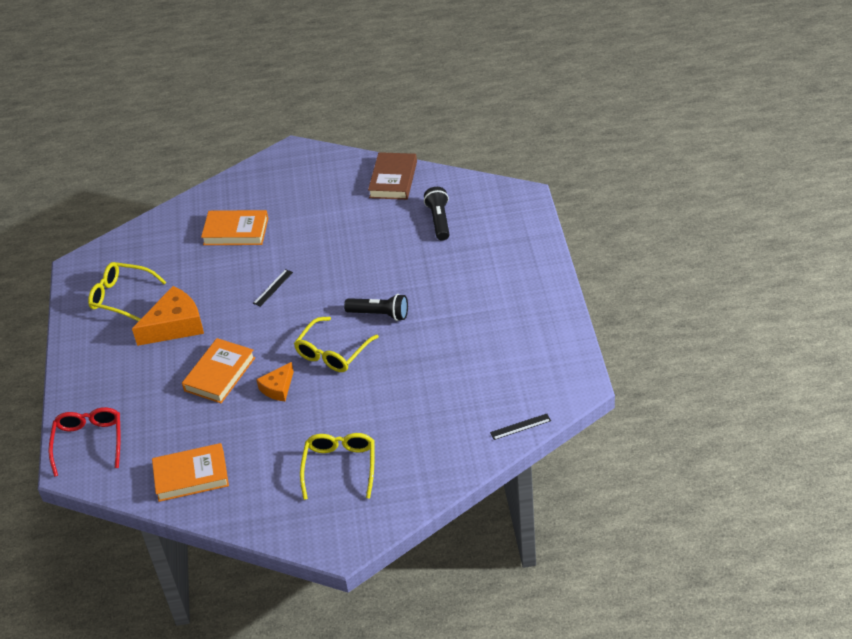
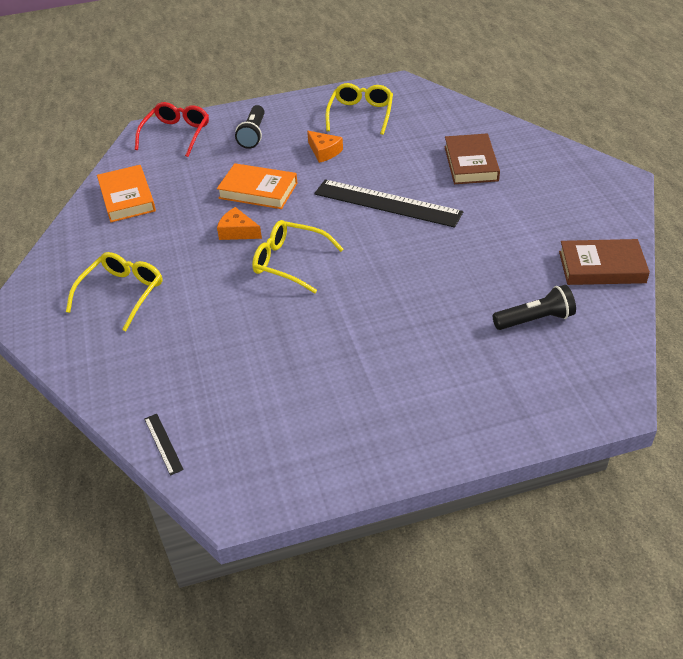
camera: 80 degrees right, 0 degrees up
red glasses [48,407,120,477] -> red glasses turned 60 degrees counterclockwise [135,102,209,157]
orange cheese [132,286,204,346] -> orange cheese [307,131,343,163], size x0.57
orange book [201,210,268,245] -> brown book [444,133,500,184]
black ruler [253,269,293,307] -> black ruler [314,179,463,228], size x2.45
yellow glasses [300,433,374,500] -> yellow glasses turned 60 degrees counterclockwise [66,252,163,331]
black flashlight [344,294,408,321] -> black flashlight moved to [235,105,264,149]

